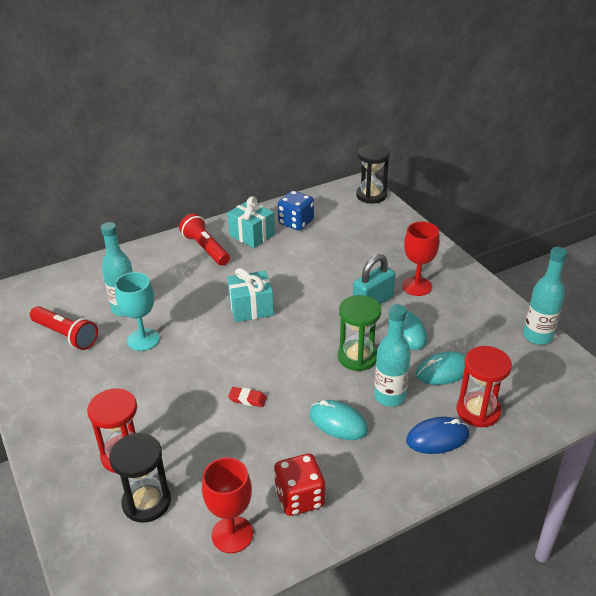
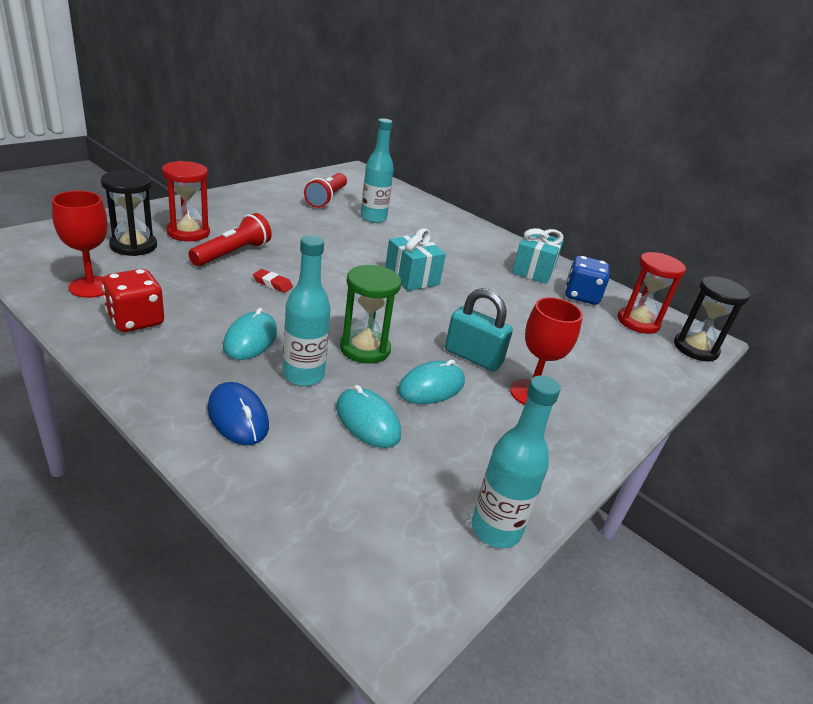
camera: 65 degrees right, 5 degrees down
turquoise goblet [115,272,160,351] -> none
red flashlight [179,213,230,266] -> red flashlight moved to [188,213,272,266]
red eraser [228,387,267,407] -> red eraser turned 60 degrees counterclockwise [253,269,293,293]
red hourglass [457,346,512,428] -> red hourglass moved to [618,252,686,334]

